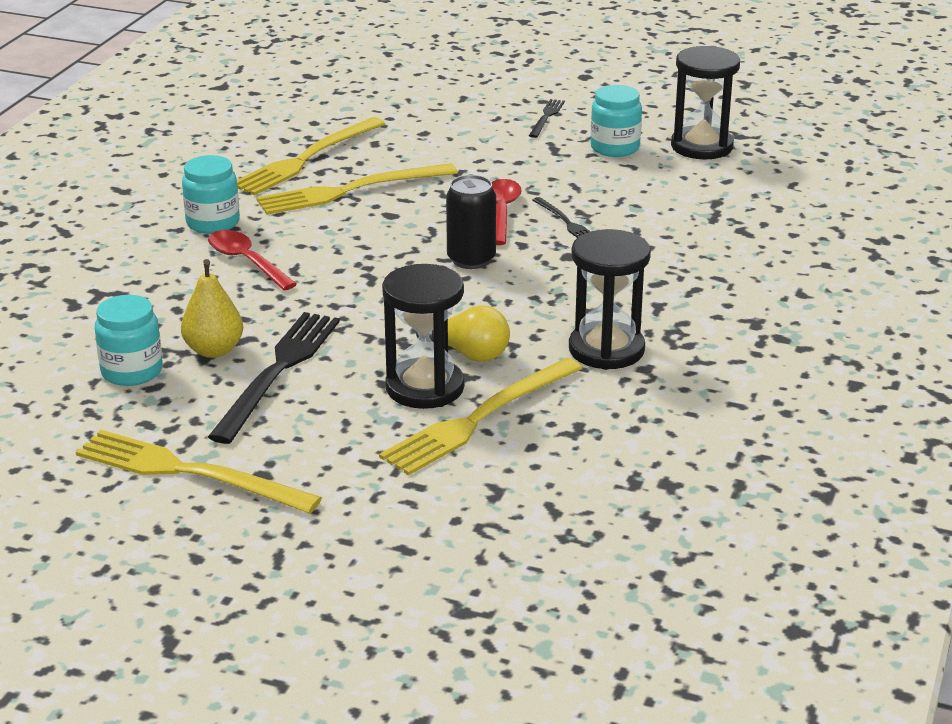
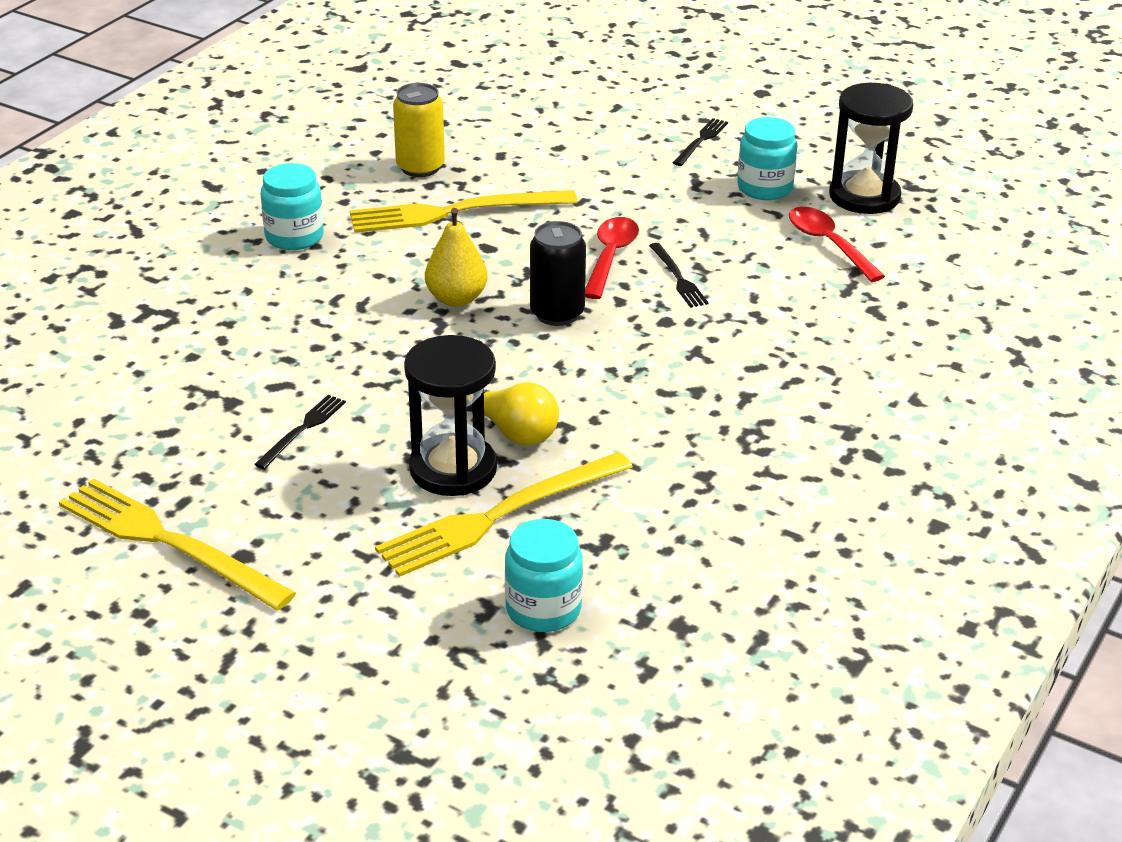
camera: 10 degrees right, 5 degrees up
turquoise jar [95,295,163,386] -> turquoise jar moved to [505,519,583,632]
yellow pear [181,259,243,358] -> yellow pear moved to [425,208,488,307]
red spoon [208,230,297,290] -> red spoon moved to [789,207,885,282]
black fork [208,312,340,444] -> black fork [254,395,346,469], size x0.49
yellow fork [237,117,386,195] -> yellow can [393,83,445,177]
black hourglass [569,229,651,370] -> none

